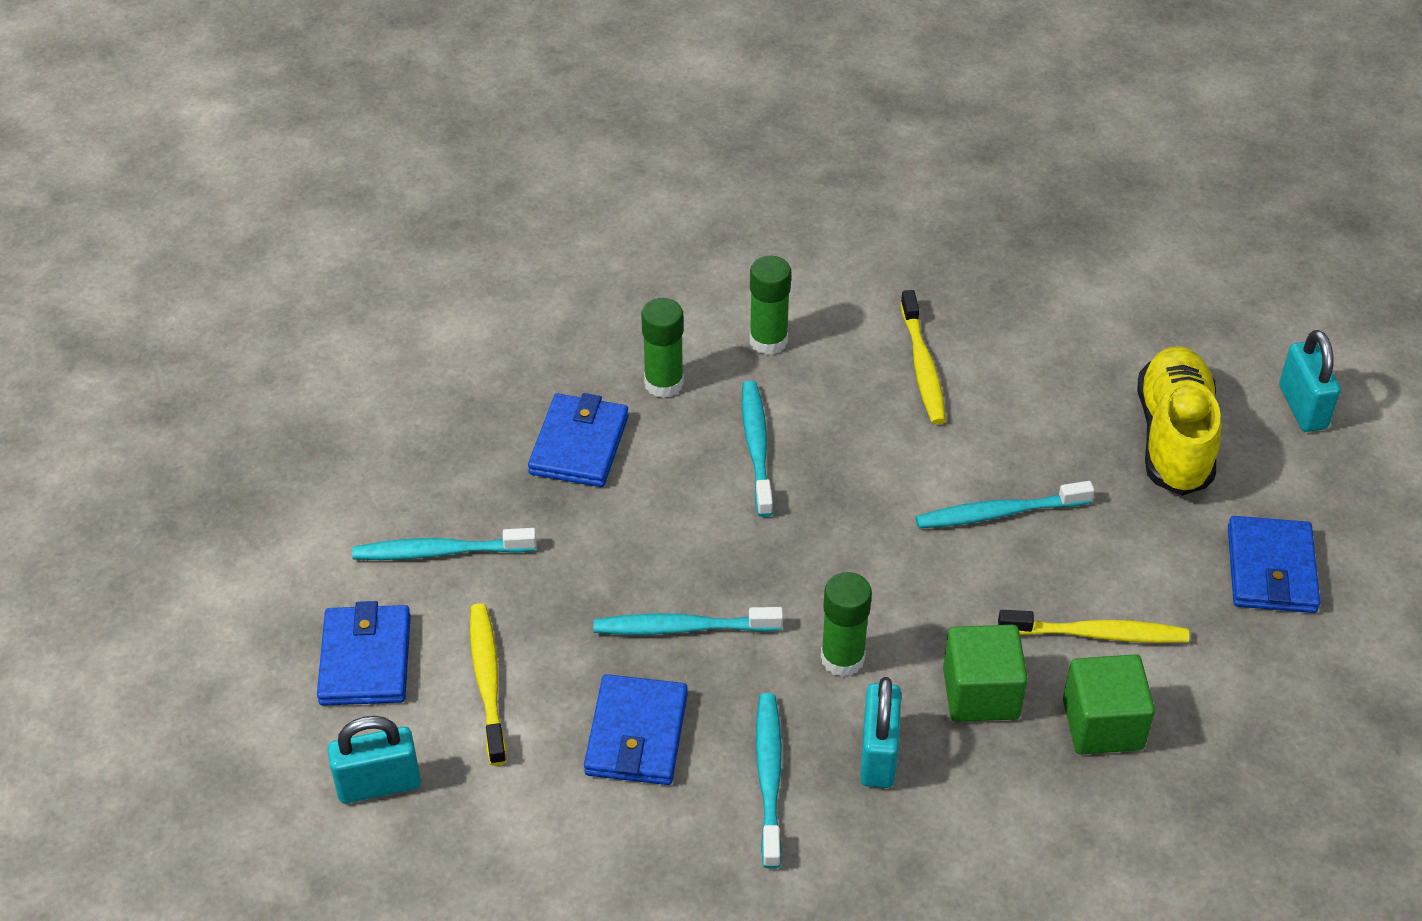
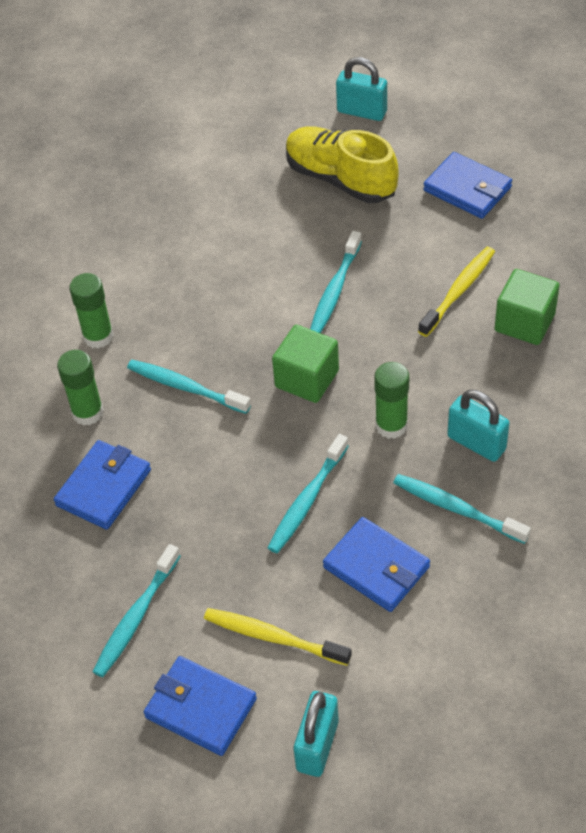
camera: 55 degrees left, 5 degrees up
blue wallet [528,393,629,487] -> blue wallet turned 75 degrees clockwise [54,440,151,530]
yellow toothbrush [900,290,946,424] -> none
green cube [943,625,1028,722] -> green cube moved to [272,325,339,403]

